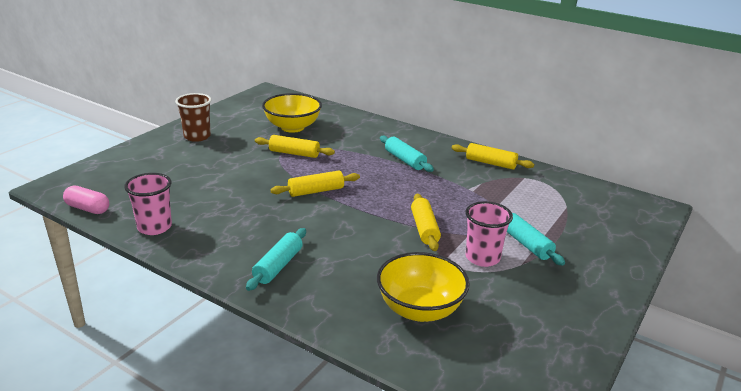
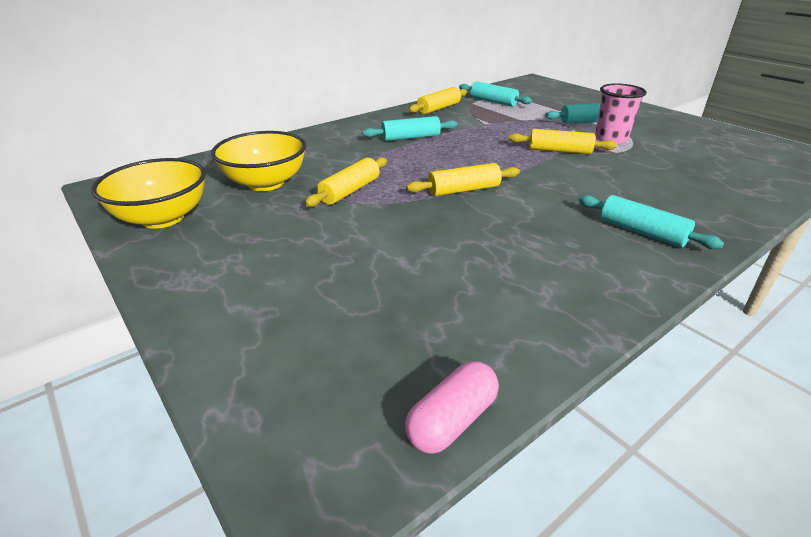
camera: 70 degrees left, 5 degrees up
pink cup [124,173,172,235] -> none
brown cup [175,93,211,142] -> none
yellow rolling pin [270,170,360,197] -> yellow rolling pin turned 75 degrees clockwise [406,163,520,196]
yellow bowl [377,252,470,322] -> yellow bowl moved to [91,158,206,229]
none -> turquoise rolling pin [459,81,532,106]

